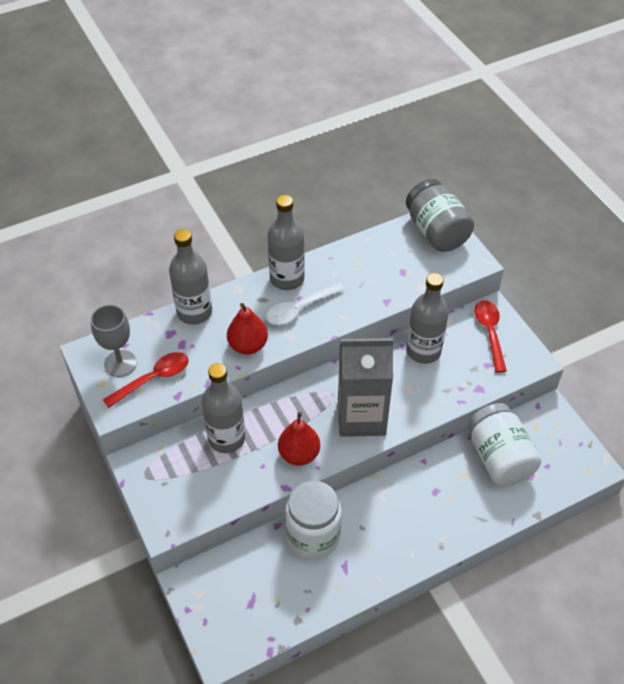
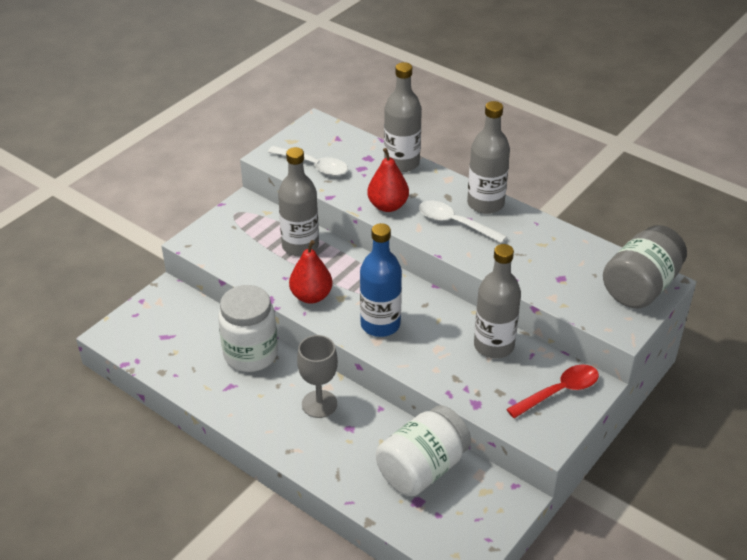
camera: 65 degrees right, 10 degrees down
grey goblet [91,305,137,377] -> grey goblet moved to [297,335,338,418]
red spoon [103,352,189,408] -> white spoon [268,146,348,176]
grey carton [338,338,393,437] -> blue bottle [360,223,402,337]

